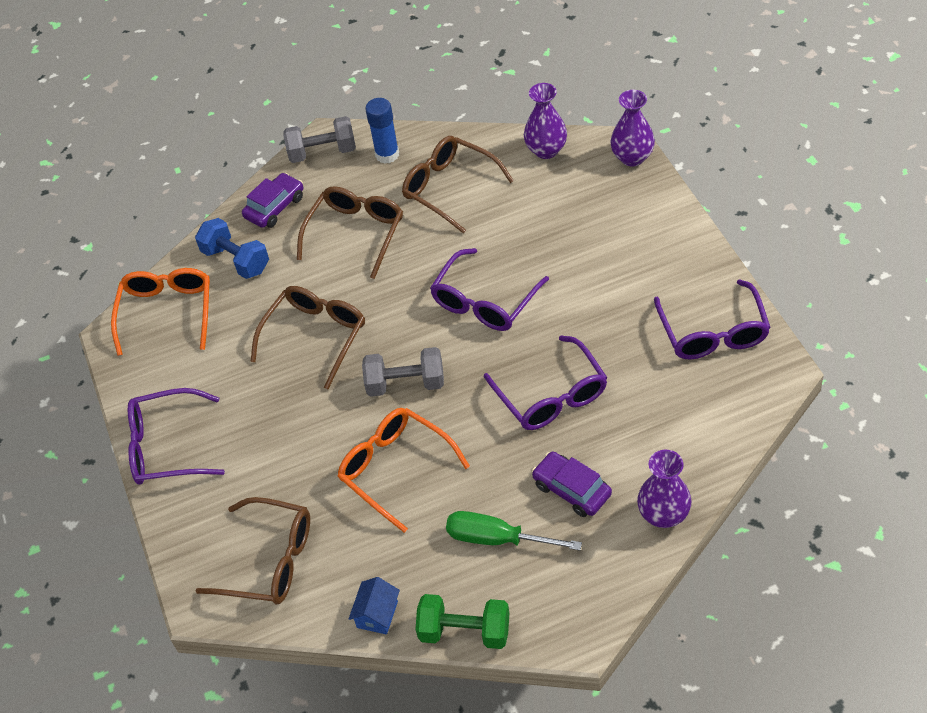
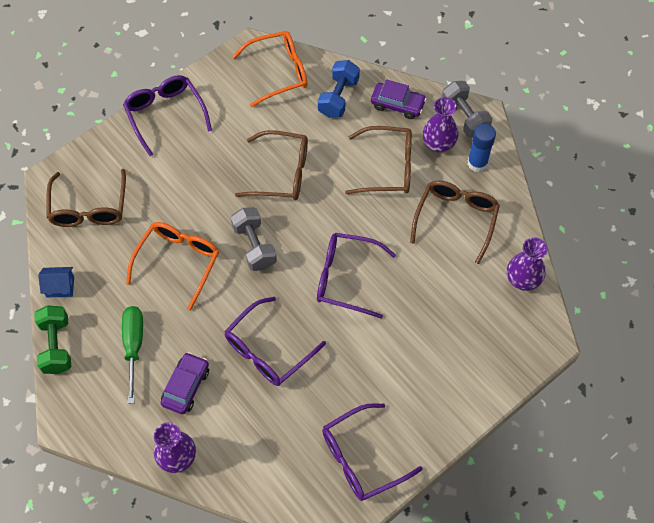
camera: 65 degrees right, 10 degrees up
purple vase [610,90,655,167] -> purple vase moved to [423,97,459,152]

